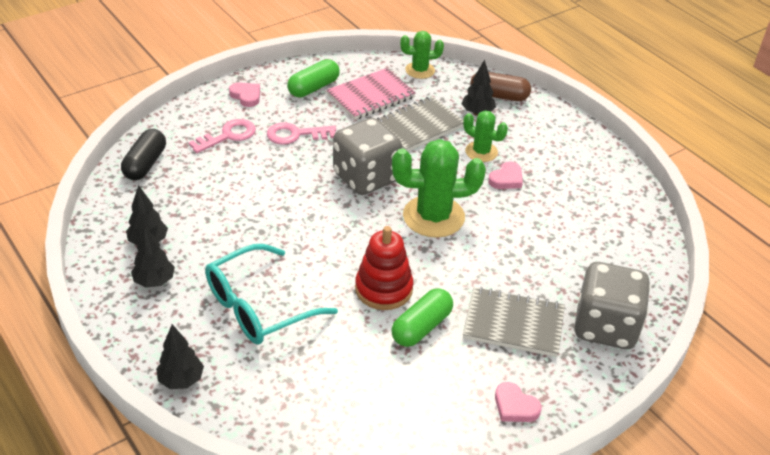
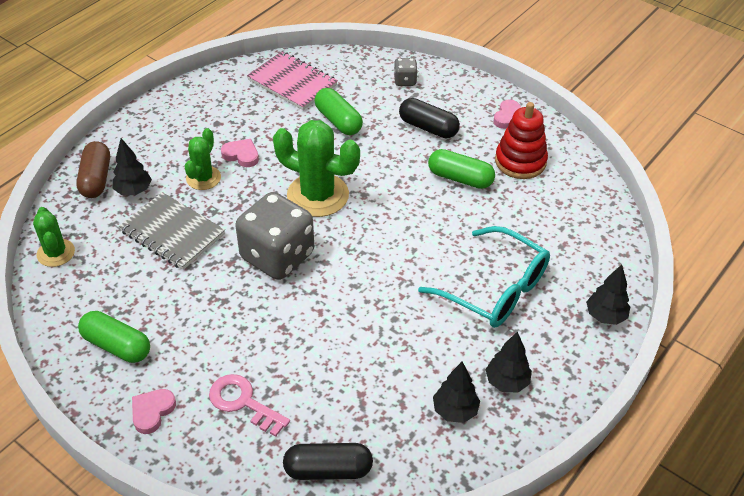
camera: 105 degrees left, 5 degrees up
pink key [267,122,336,145] -> none
pink notebook [327,68,416,120] -> pink notebook moved to [247,51,338,110]
red stacking toy [355,226,414,310] -> red stacking toy moved to [495,102,548,179]
green cactus [392,139,486,238] -> green cactus turned 45 degrees counterclockwise [273,120,360,217]
grey notebook [463,287,565,357] -> black capsule [399,98,460,138]
grey dice [574,262,651,349] -> grey dice [394,58,418,86], size x0.44
none -> green capsule [315,88,363,135]

